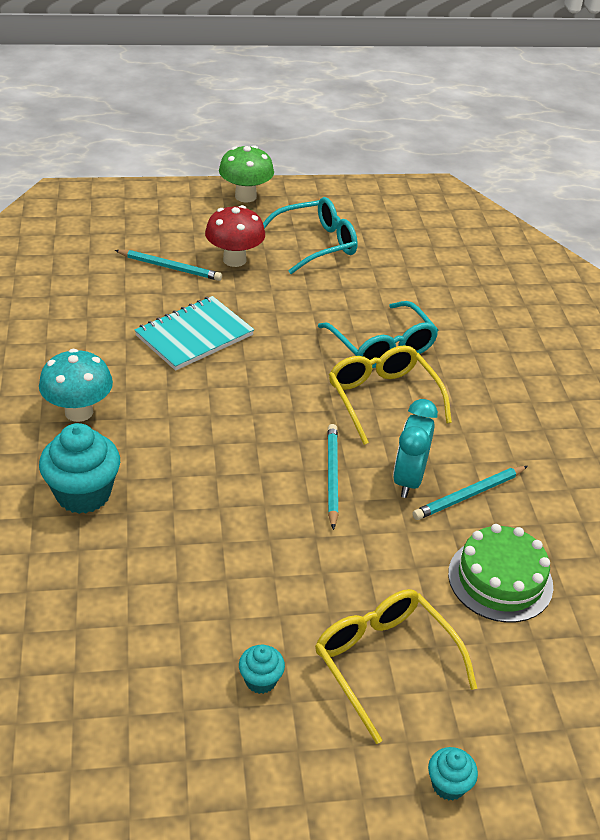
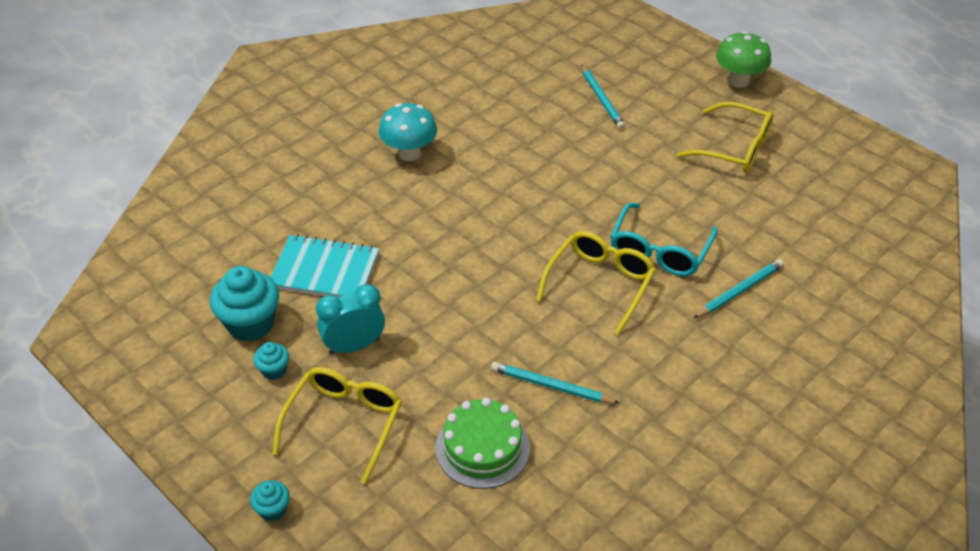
camera: 55 degrees right, 5 degrees up
turquoise cupcake [39,423,120,514] -> turquoise cupcake moved to [210,266,279,341]
turquoise notebook [135,296,254,371] -> turquoise notebook moved to [270,234,379,297]
red mushroom [205,205,265,267] -> none
turquoise glasses [263,197,358,274] -> yellow glasses [676,102,774,173]
turquoise pencil [327,424,339,530] -> turquoise pencil moved to [694,259,784,318]
turquoise clock [393,399,438,498] -> turquoise clock moved to [316,284,385,355]

